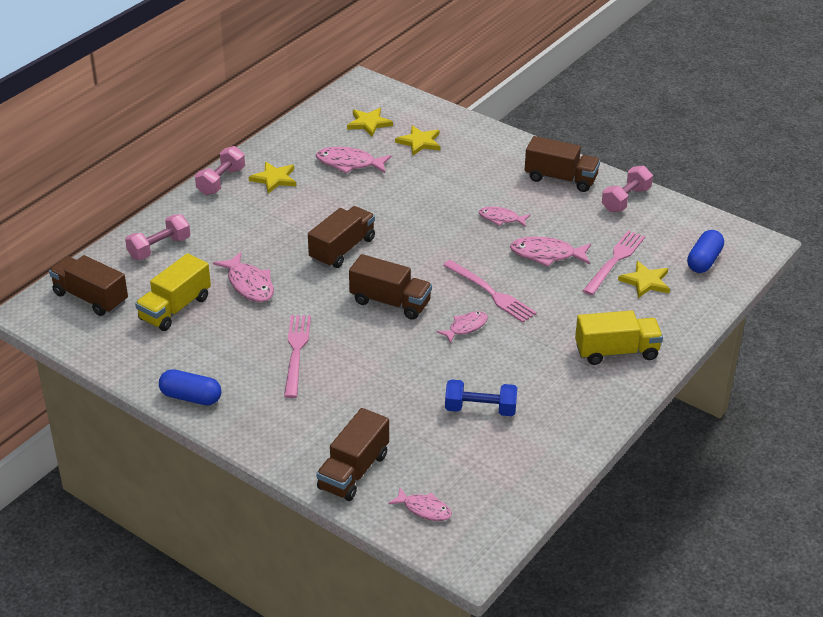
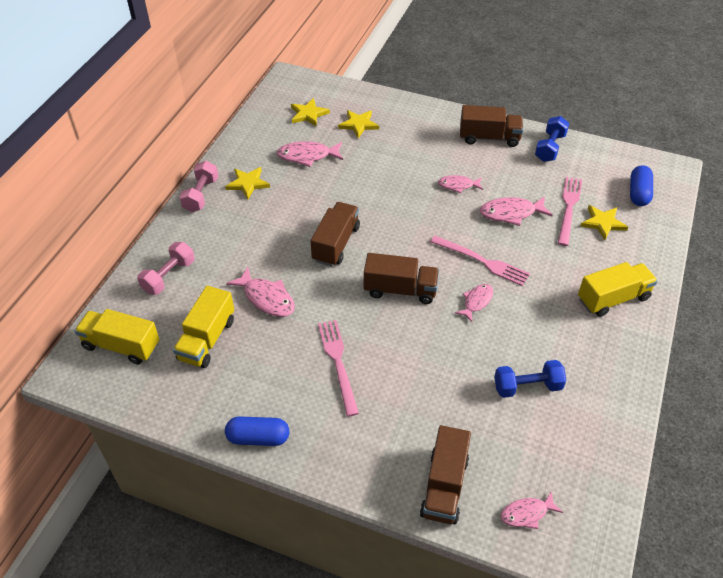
camera: 15 degrees left, 10 degrees up
brown truck [49,255,128,316] -> yellow truck [75,309,159,364]
pink fish [388,488,452,521] -> pink fish turned 150 degrees clockwise [501,491,563,529]
pink dumbbell [602,166,653,212] -> blue dumbbell [535,116,569,162]

